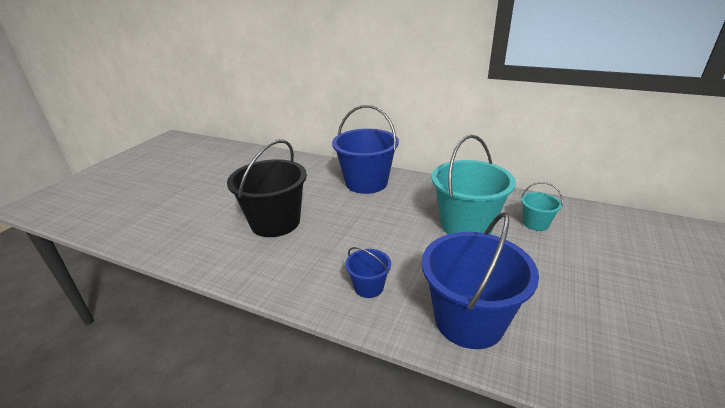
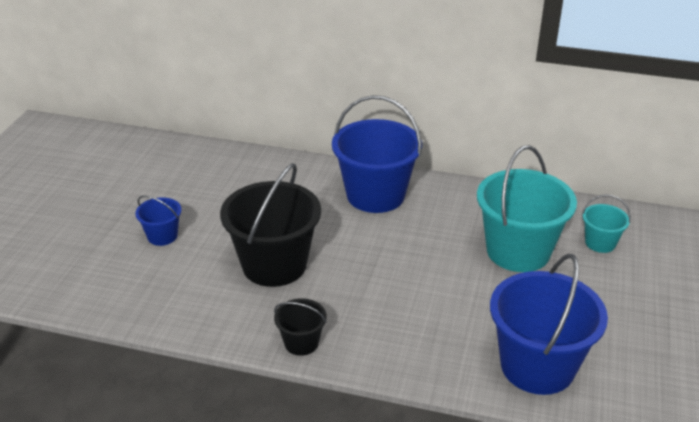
camera: 10 degrees left, 5 degrees up
blue bucket [345,247,391,298] -> blue bucket moved to [135,195,182,246]
none -> black bucket [274,298,327,356]

